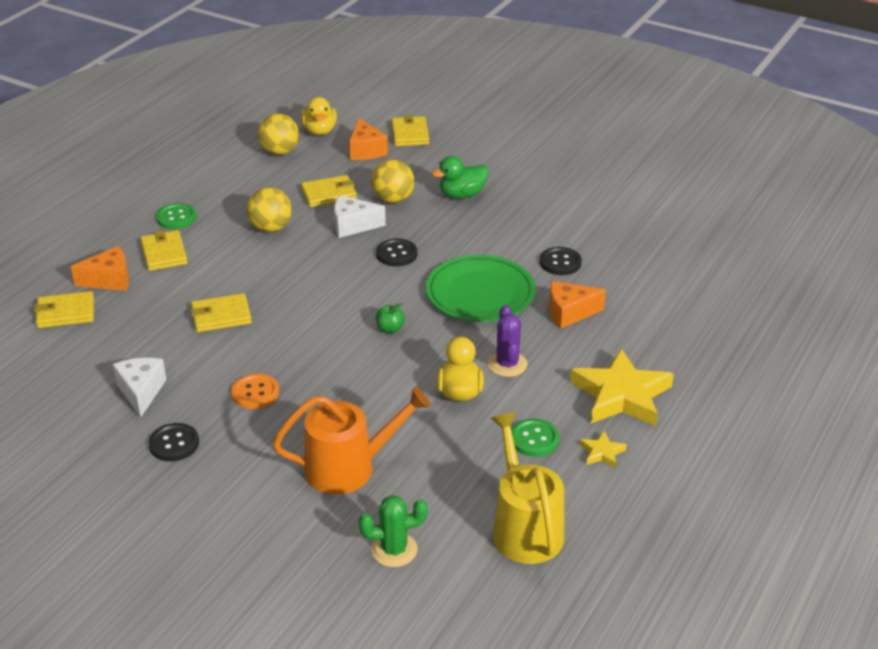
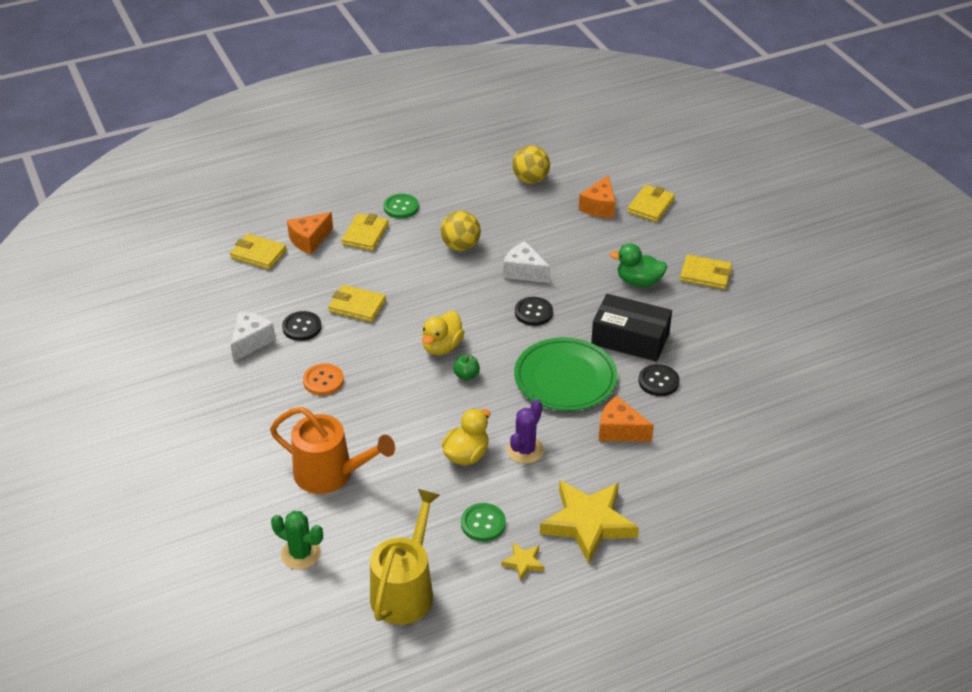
camera: 35 degrees right, 5 degrees up
orange cheese [71,246,129,291] -> orange cheese turned 120 degrees clockwise [287,212,333,254]
black button [148,423,199,461] -> black button moved to [282,311,322,341]
yellow duck [301,97,337,135] -> yellow duck moved to [422,311,465,355]
yellow wallet [301,175,357,207] -> yellow wallet moved to [680,255,732,290]
yellow ball [371,160,414,203] -> none
none -> black box [591,294,672,362]

